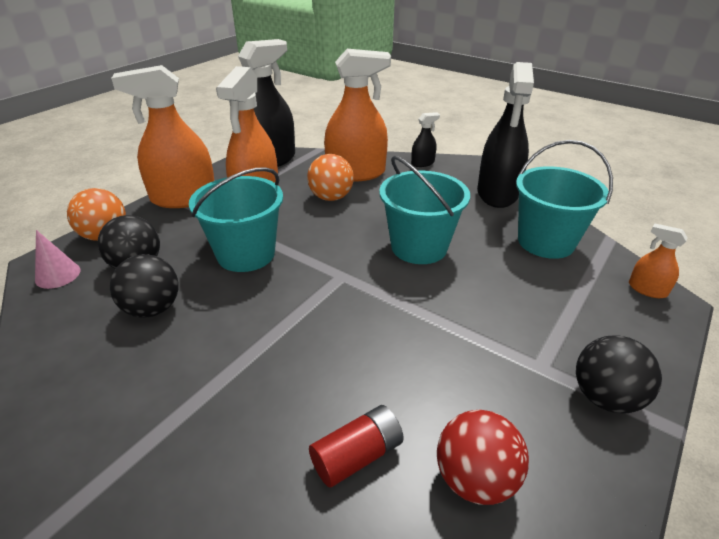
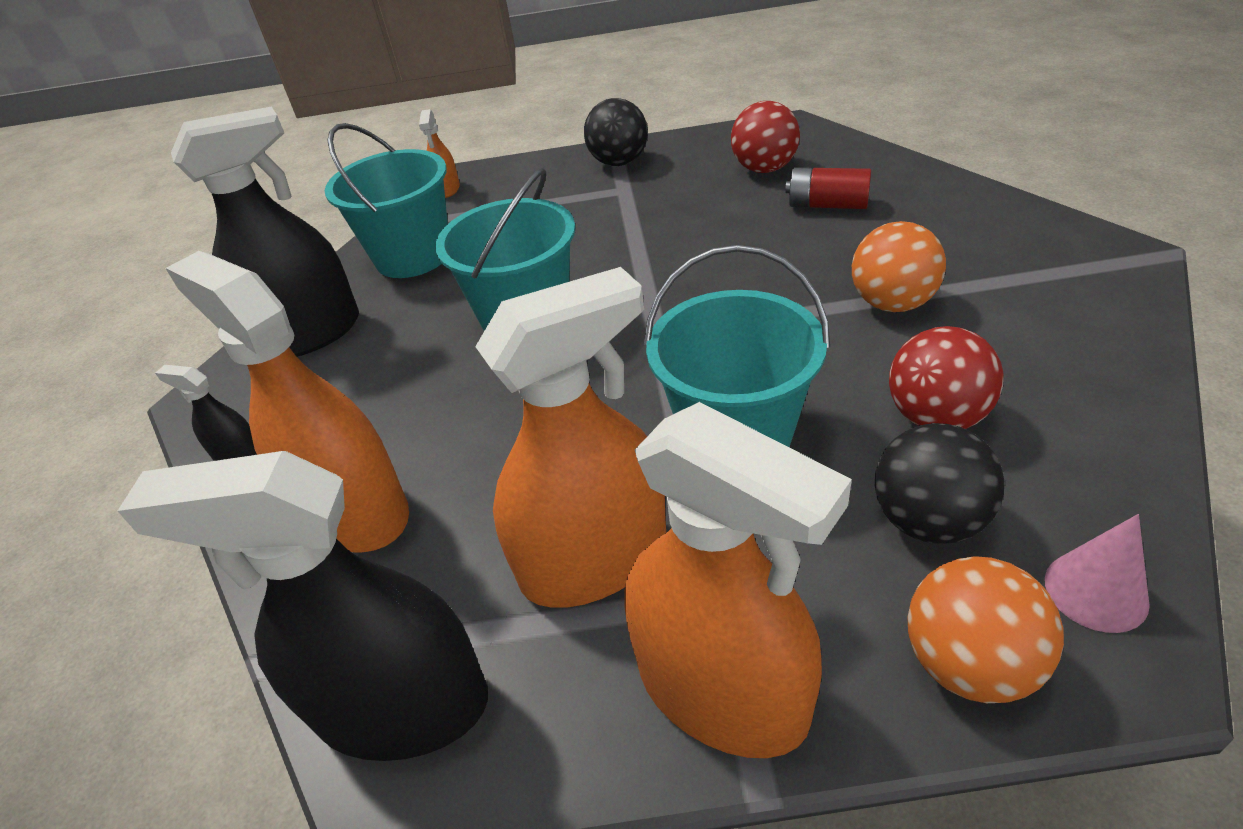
camera: 125 degrees left, 5 degrees up
black ball [110,254,178,318] -> red ball [889,326,1004,429]
orange ball [307,154,354,201] -> orange ball moved to [852,221,946,312]

